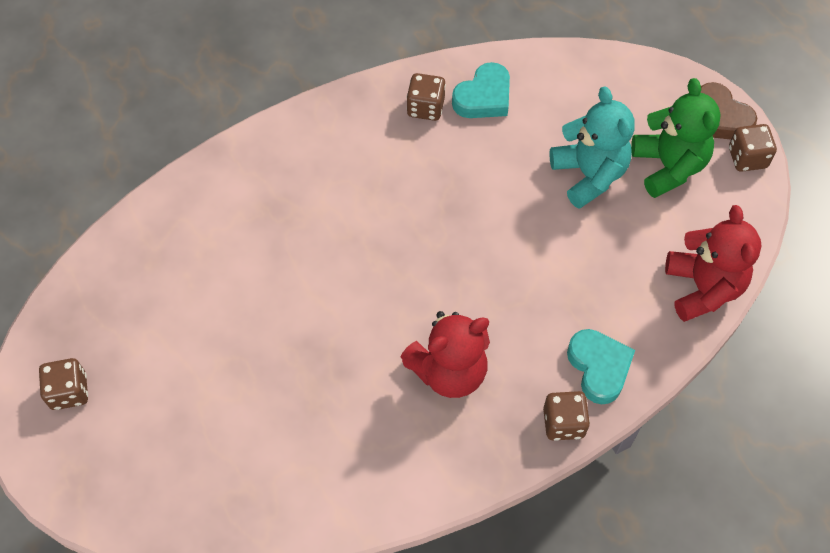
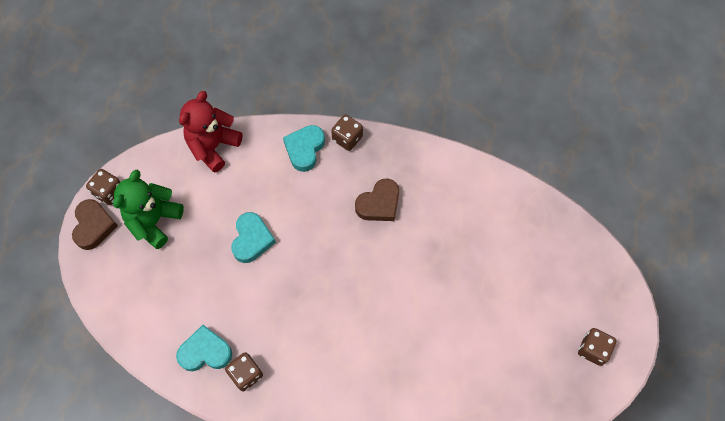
camera: 140 degrees left, 5 degrees up
red teddy bear [400,311,490,398] -> brown heart [355,179,399,221]
turquoise teddy bear [549,87,635,209] -> none
none -> turquoise heart [231,212,276,263]

